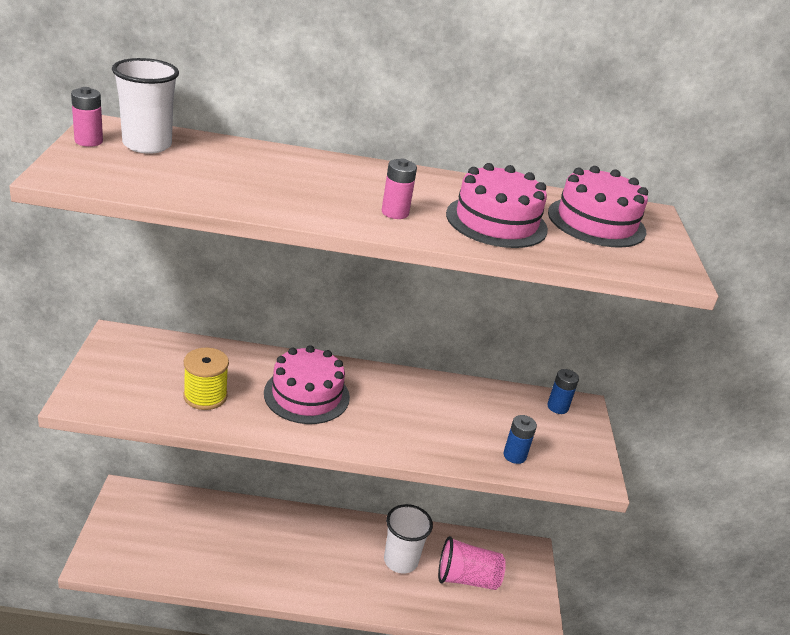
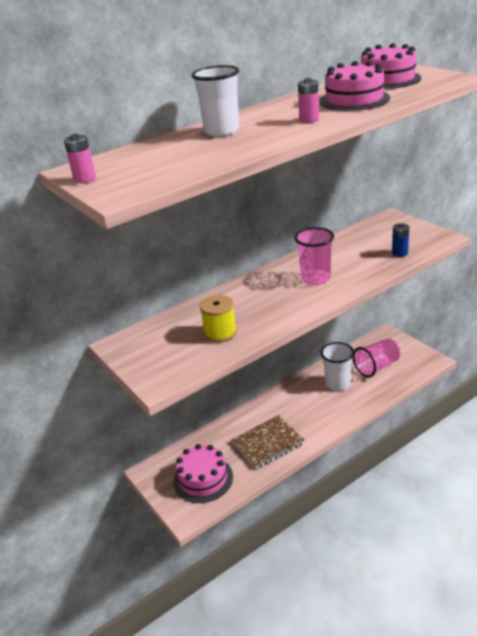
camera: 30 degrees left, 0 degrees up
white cup [112,58,179,154] -> white cup moved to [191,65,239,137]
pink cake [264,345,350,424] -> pink cake moved to [173,444,233,503]
blue battery [547,369,579,414] -> none
none -> brown notebook [232,415,305,469]
none -> pink cup [295,227,334,285]

